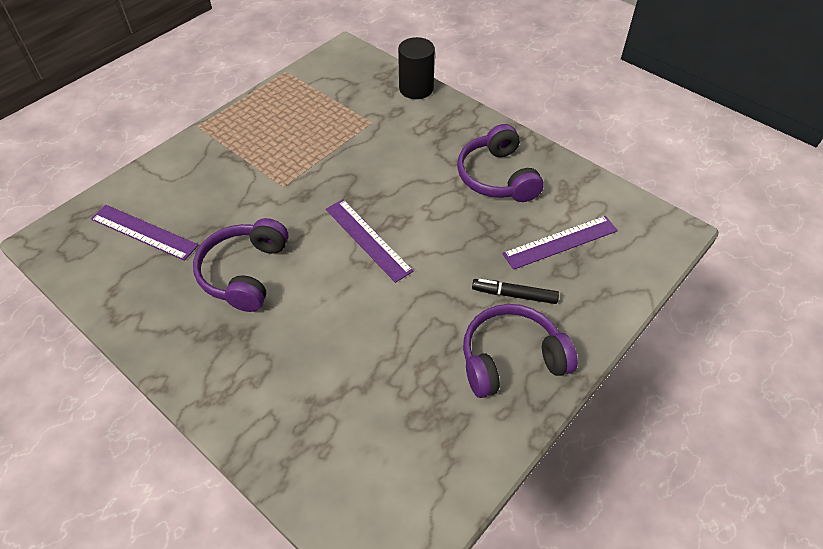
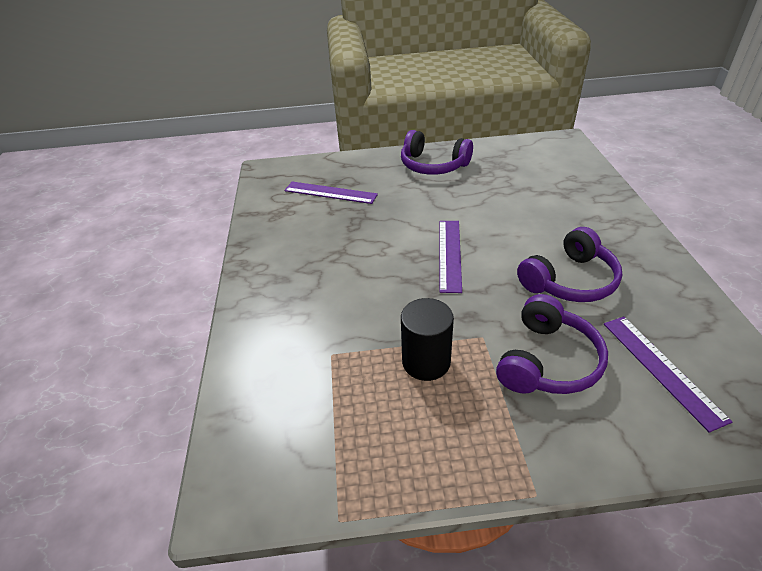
camera: 135 degrees left, 10 degrees down
black cylinder [398,37,435,99] -> black cylinder moved to [401,298,454,381]
purple headphones [457,124,544,202] -> purple headphones moved to [496,294,608,394]
black marker [472,279,559,304] -> none

